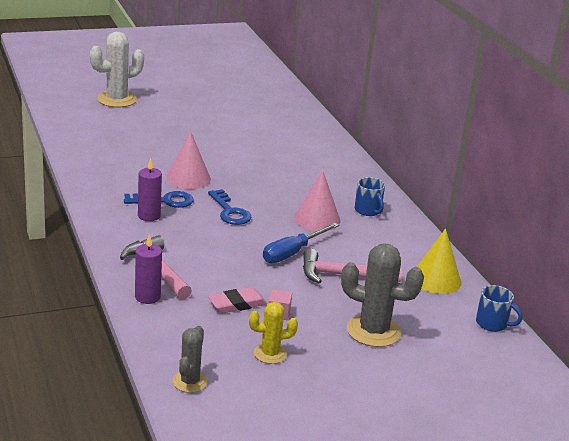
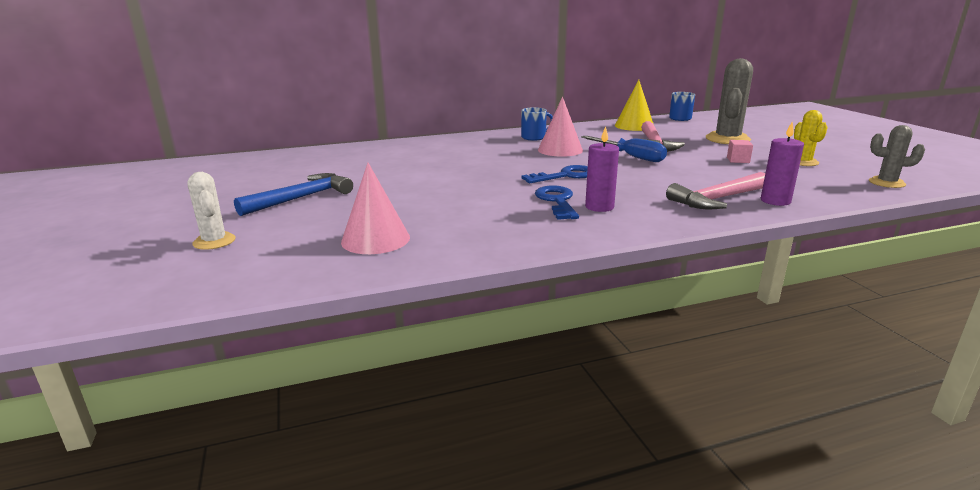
camera: 85 degrees left, 5 degrees down
white cactus [90,32,144,107] -> white cactus [187,172,236,250], size x0.58
pink cone [166,131,211,189] -> pink cone moved to [341,163,410,254]
pink eraser [208,287,267,313] -> none
none -> blue hammer [234,173,353,216]

